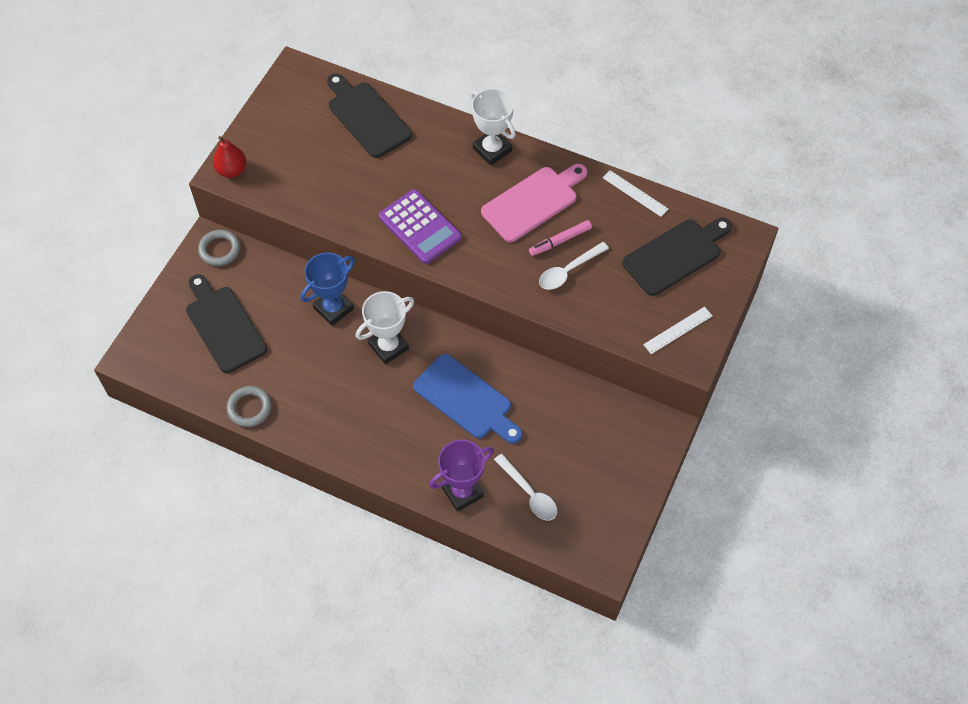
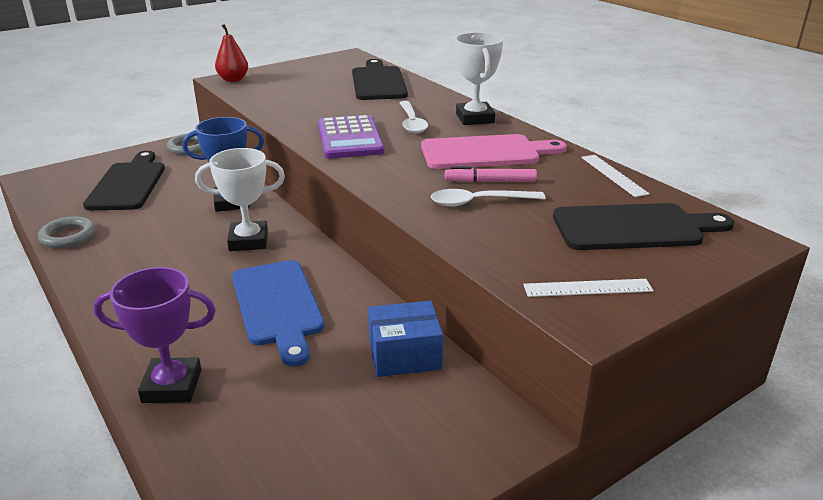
camera: 30 degrees right, 30 degrees down
white spoon [494,454,557,521] -> white spoon moved to [400,101,428,133]
none -> blue box [368,301,443,377]

